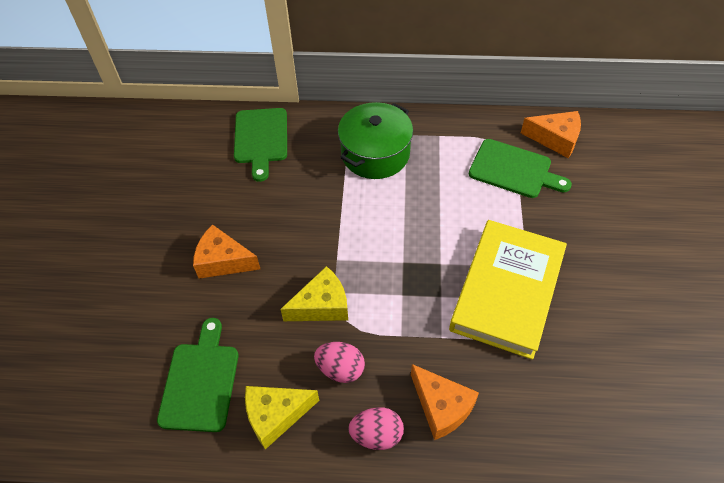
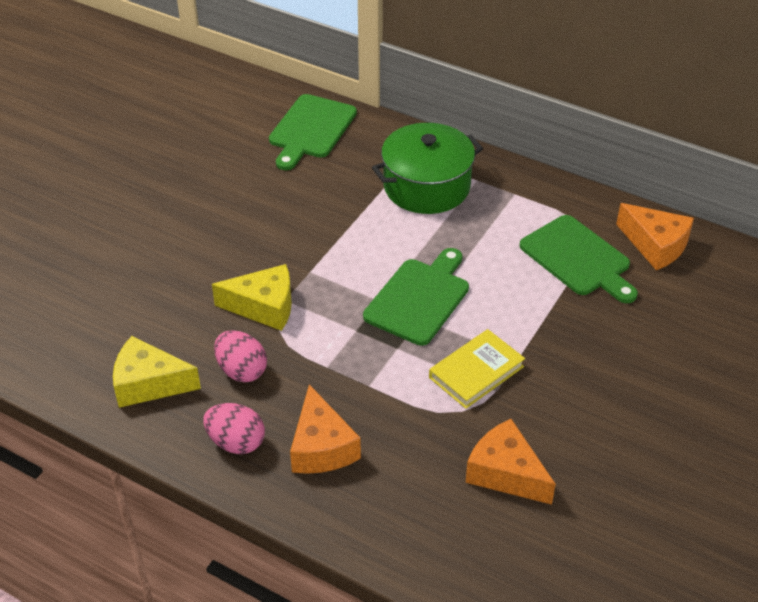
camera: 25 degrees right, 10 degrees down
green cutting board [157,318,239,432] -> green cutting board moved to [363,248,469,346]
orange cheese [193,224,260,279] -> orange cheese moved to [465,419,556,505]
yellow book [449,220,567,360] -> yellow book [429,329,525,409], size x0.51

